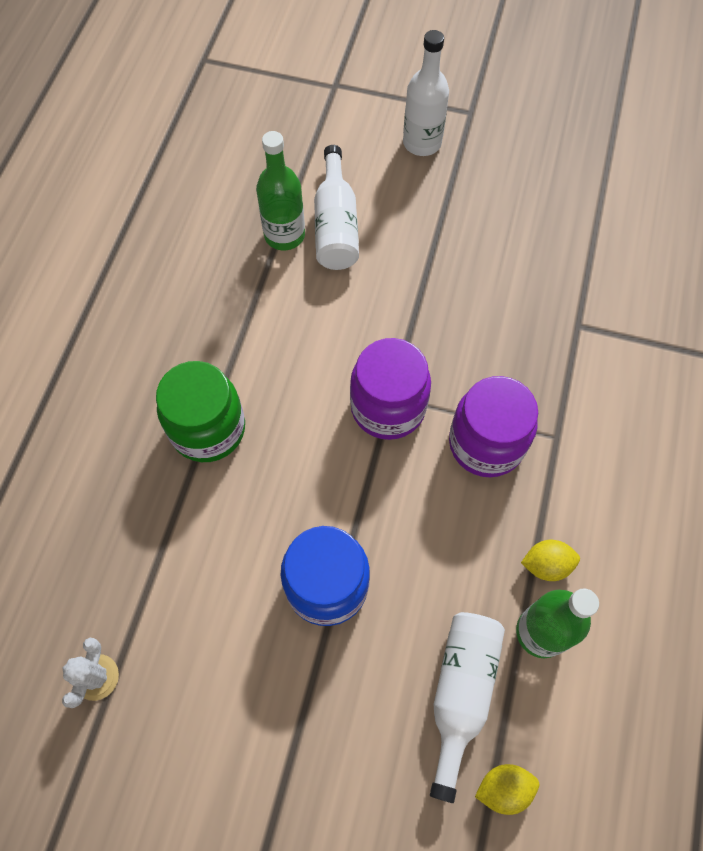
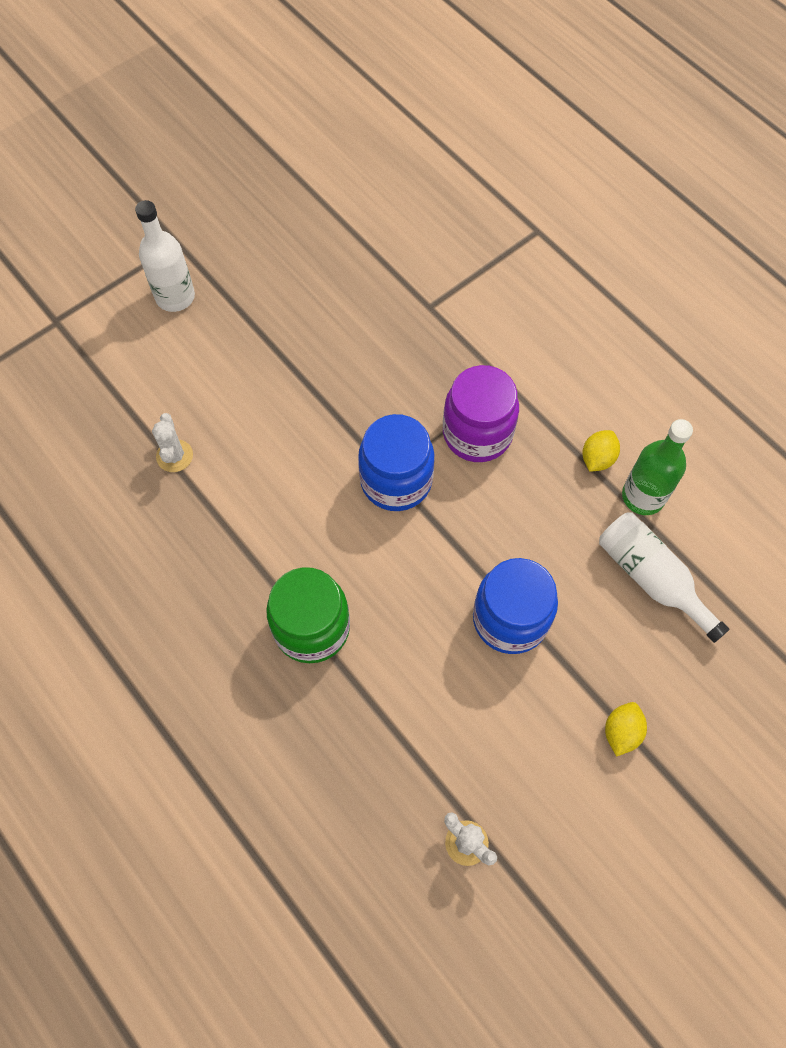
camera: 55 degrees left, 0 degrees up
green bottle [256,131,305,250] -> white cactus [152,413,193,472]
white bottle [314,145,359,270] -> none
purple jar [350,338,431,440] -> blue jar [358,414,434,511]
yellow lemon [475,764,539,815] -> yellow lemon moved to [605,702,647,757]

